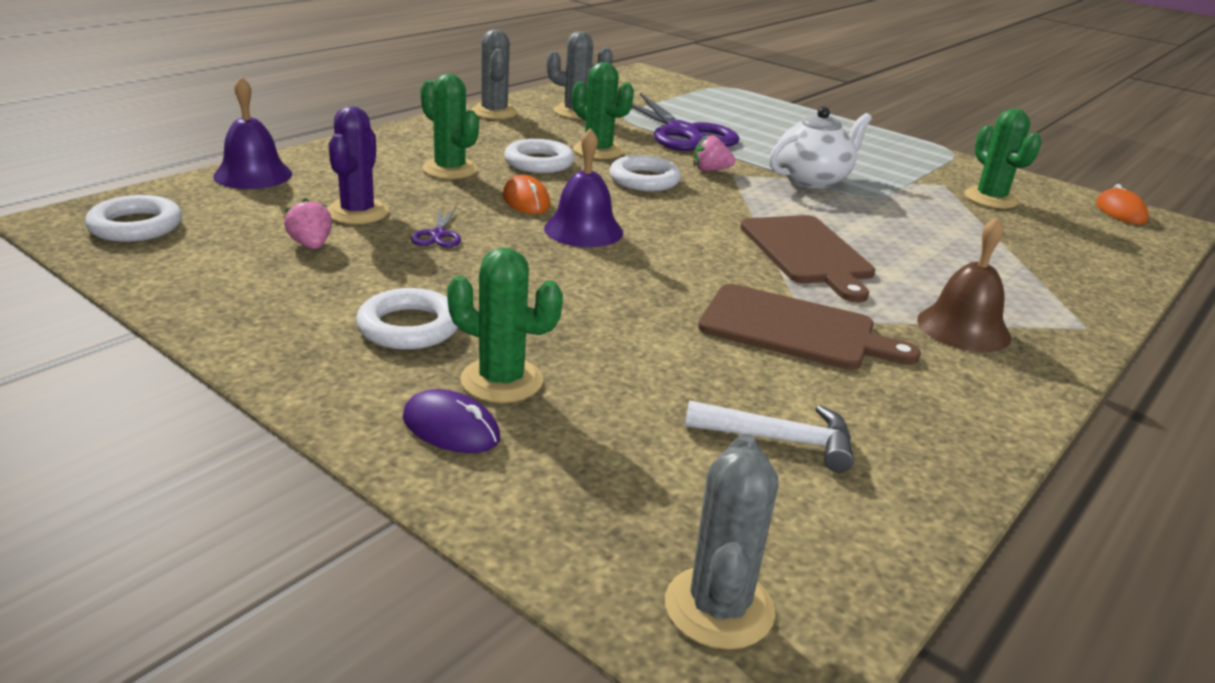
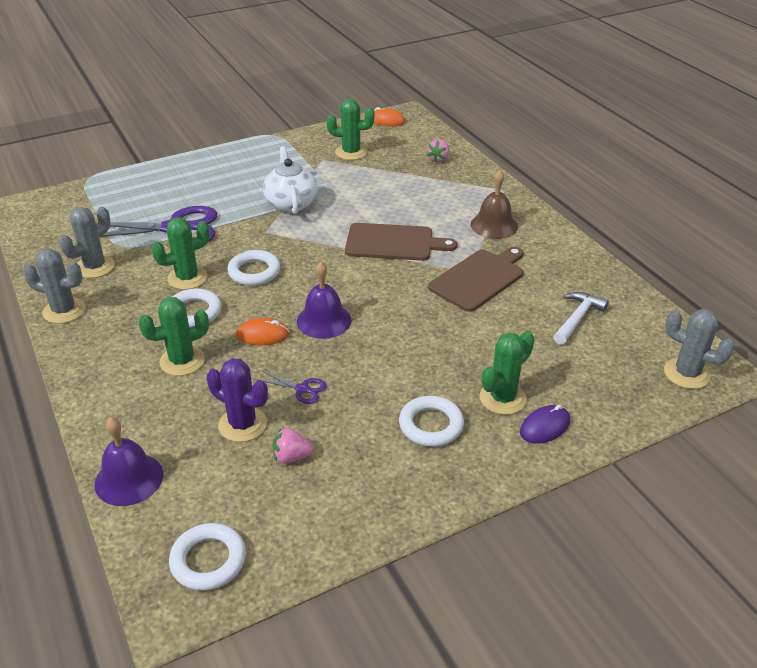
camera: 65 degrees left, 10 degrees up
pink strawberry [694,135,735,171] -> pink strawberry moved to [427,139,449,163]

